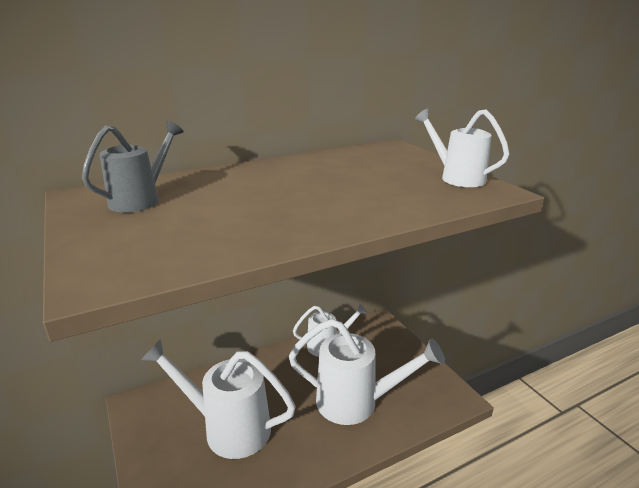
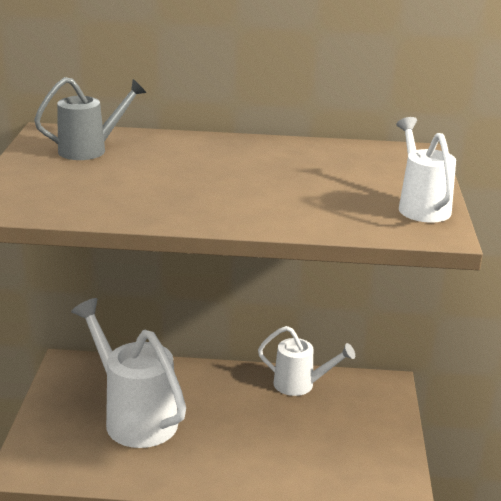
camera: 30 degrees right, 0 degrees up
white watering can [289,319,445,425] -> none

